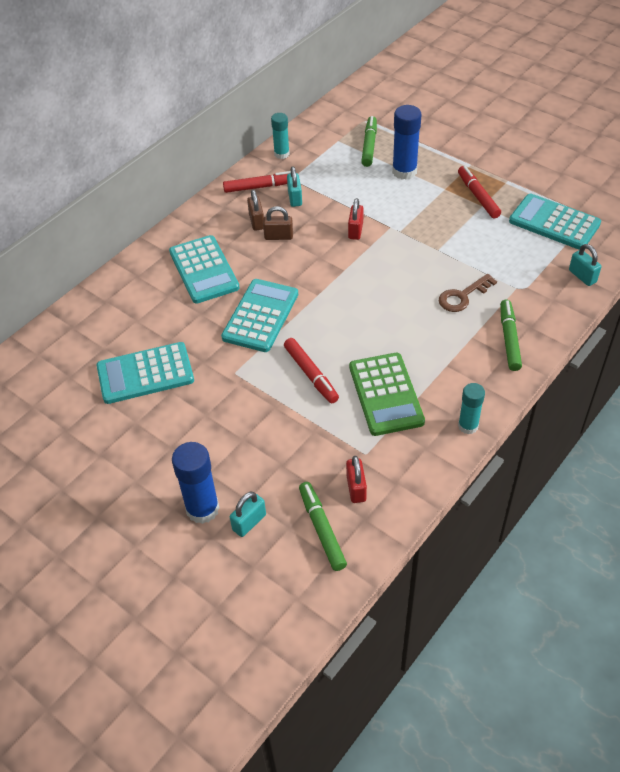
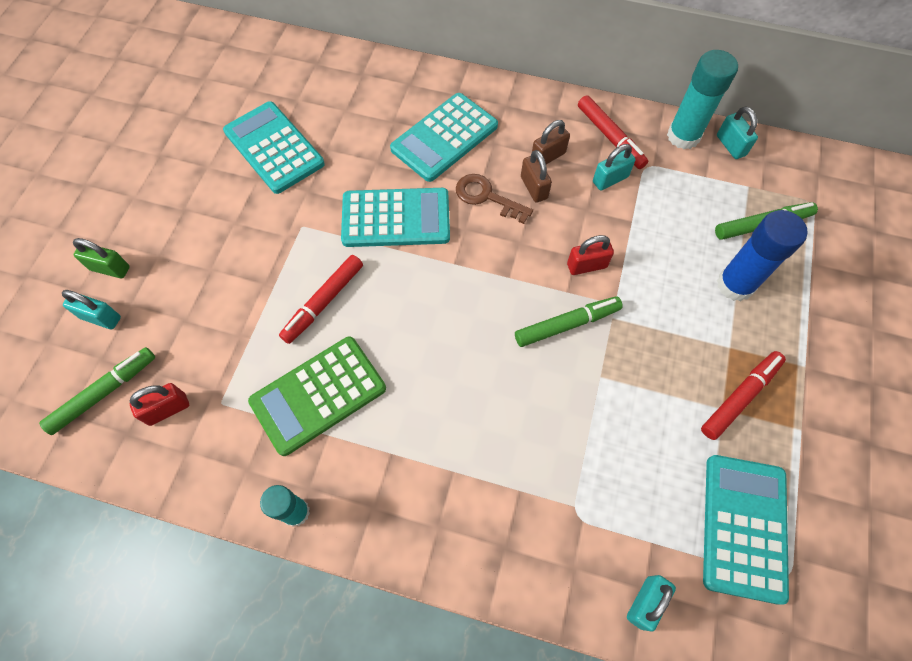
camera: 65 degrees right, 15 degrees up
blue glue stick [172,442,220,524] -> green padlock [73,238,130,279]
turquoise glue stick [271,113,290,159] -> turquoise glue stick [667,50,738,149], size x1.56
brown key [439,274,497,312] -> brown key moved to [456,174,533,224]
green marker [500,299,522,371] -> green marker moved to [515,296,623,347]
none -> turquoise padlock [717,106,758,159]

